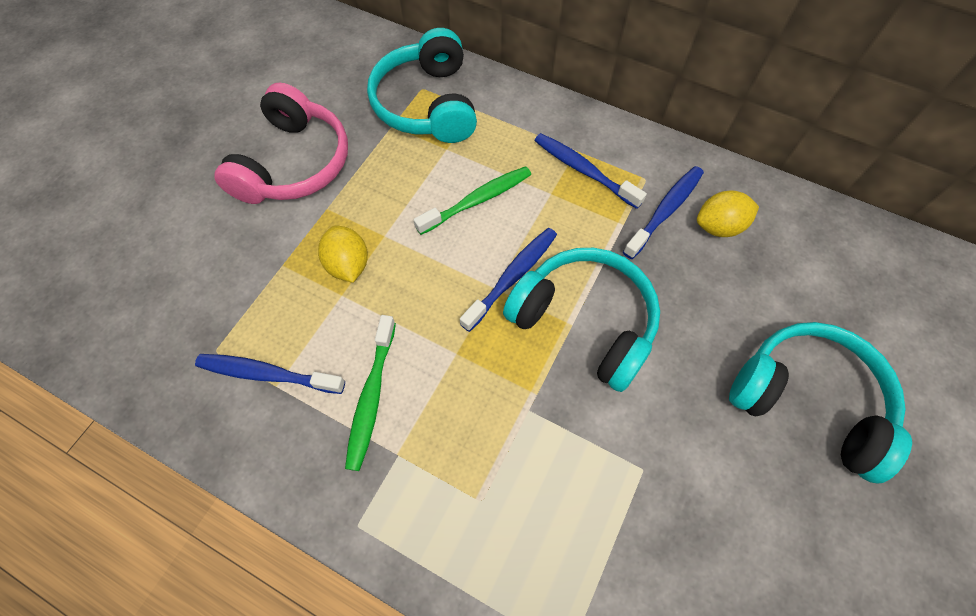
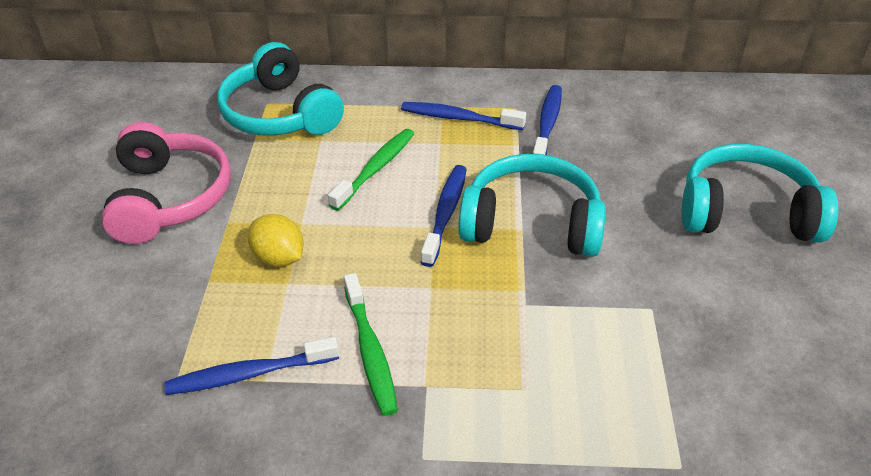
camera: 25 degrees left, 20 degrees down
yellow lemon [697,190,759,237] -> none

